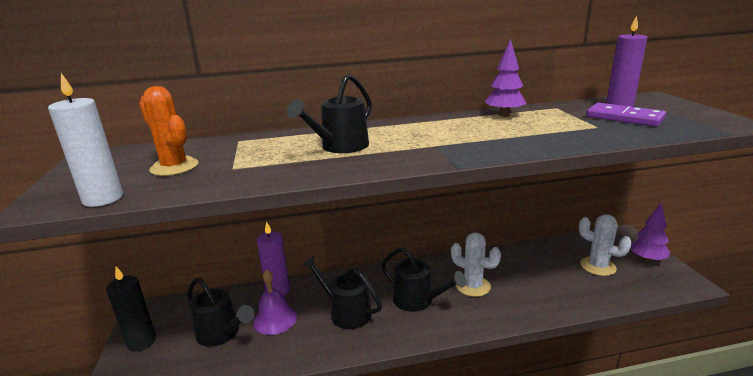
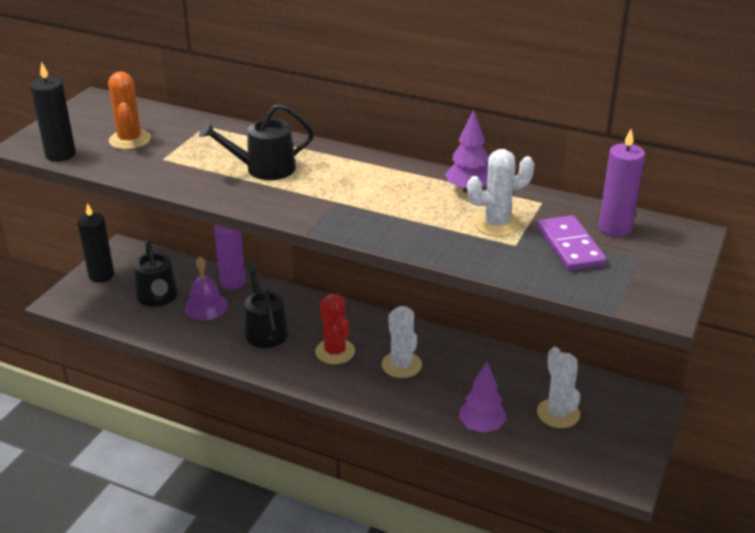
camera: 35 degrees right, 10 degrees up
white candle [48,73,123,207] -> black candle [30,62,76,162]
black watering can [381,247,466,312] -> red cactus [315,293,355,364]
purple tree [630,202,670,262] -> purple tree moved to [459,361,507,433]
none -> white cactus [467,149,534,236]

